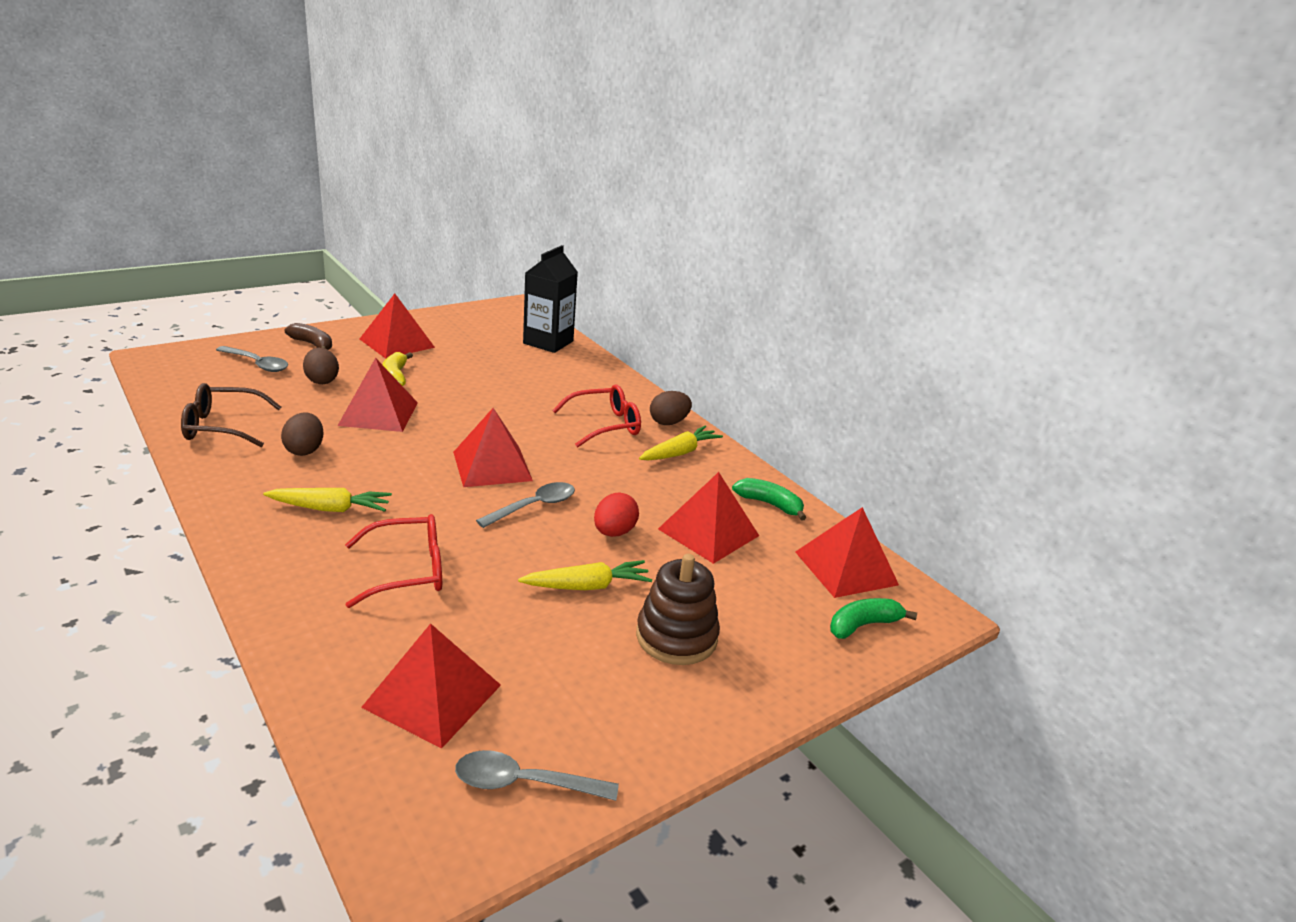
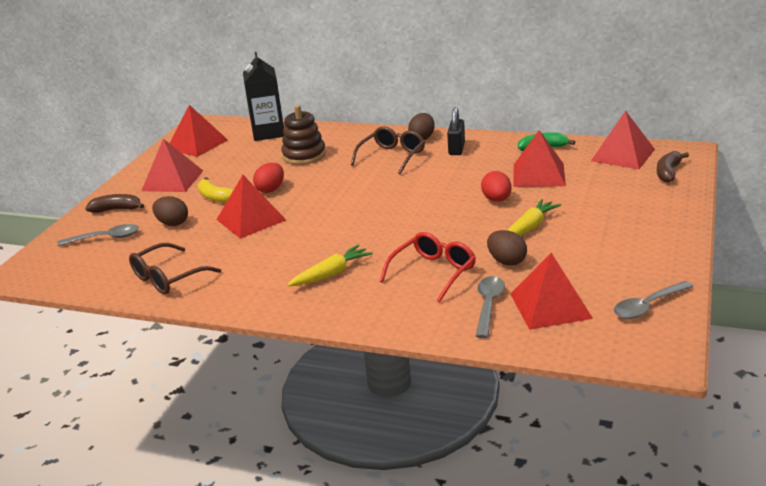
camera: 30 degrees left, 0 degrees up
brown egg [281,412,323,456] -> brown egg moved to [487,230,527,266]
red pyramid [453,408,533,487] -> red pyramid moved to [170,105,228,157]
grey spoon [476,482,575,528] -> grey spoon moved to [476,276,505,338]
red glasses [552,385,641,447] -> brown glasses [351,127,425,175]
brown stacking toy [636,554,720,665] -> brown stacking toy moved to [281,105,326,165]
yellow carrot [639,426,723,461] -> black padlock [447,107,465,155]
green banana [830,598,917,639] -> brown banana [657,151,689,183]
none -> red egg [253,163,284,193]

